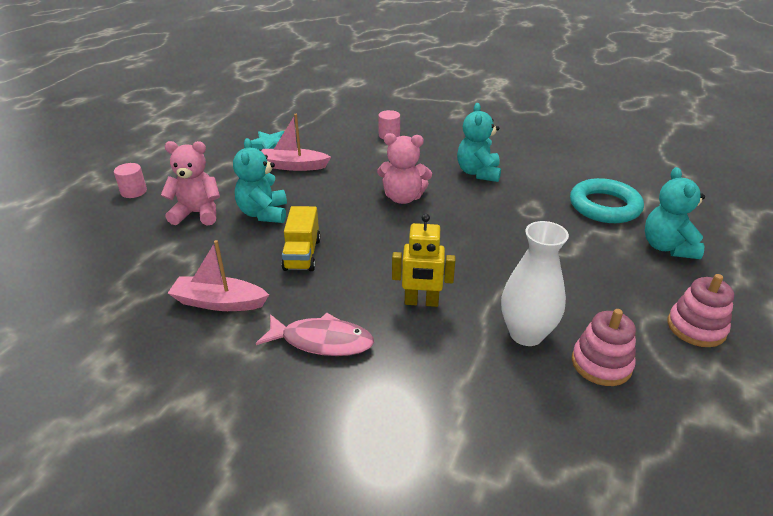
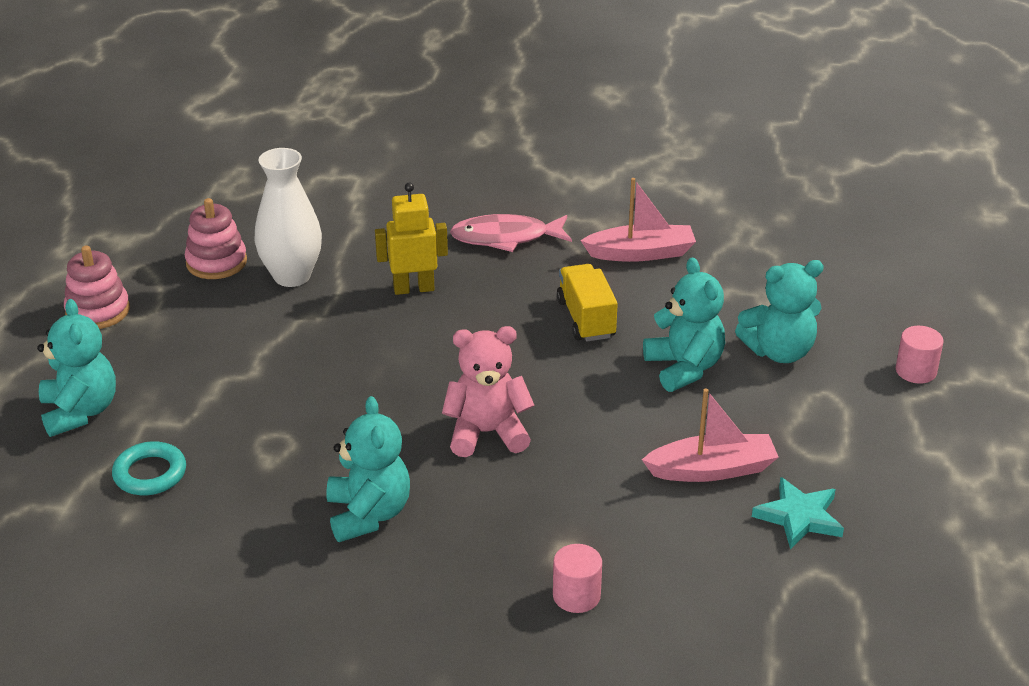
camera: 165 degrees right, 0 degrees up
pink teddy bear [161,141,220,225] -> turquoise teddy bear [735,260,824,363]
turquoise ring [570,178,644,223] -> turquoise ring [112,441,186,495], size x0.61

